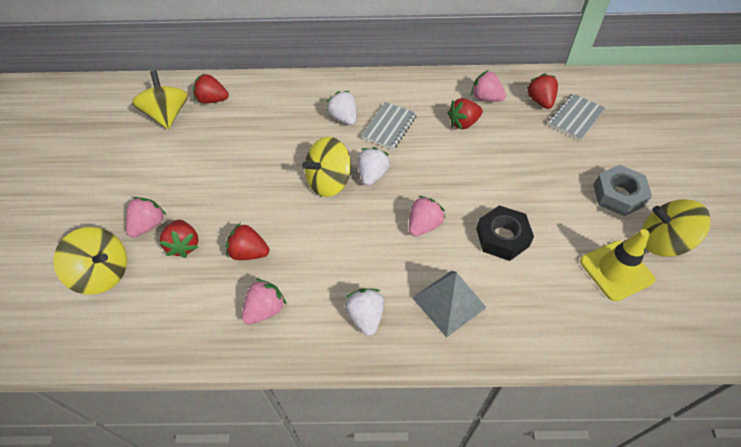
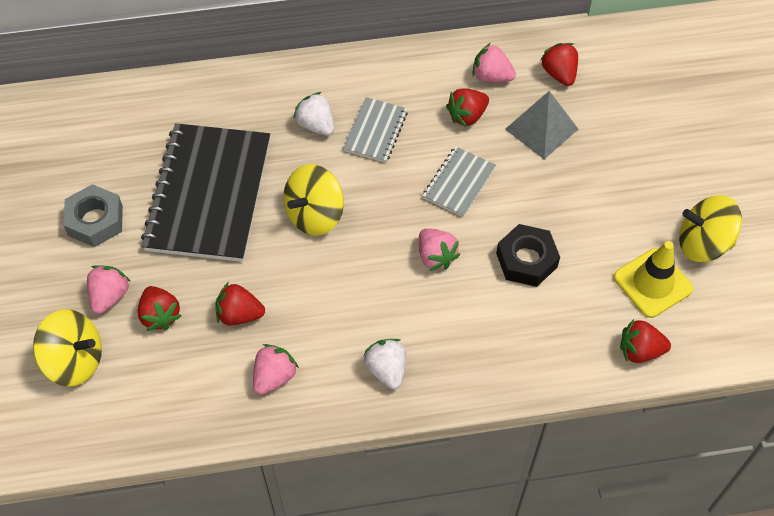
camera: 10 degrees left, 5 degrees up
yellow spinning top [132,70,188,129] -> none
red strawberry [193,74,229,104] -> red strawberry moved to [620,319,671,363]
white strawberry [358,147,390,186] -> none
pink strawberry [409,196,445,237] -> pink strawberry turned 120 degrees clockwise [419,228,460,271]
grey pyramid [412,271,487,338] -> grey pyramid moved to [505,91,578,159]
grey notebook [548,93,605,140] -> grey notebook moved to [423,146,496,217]
grey nut [593,165,652,216] -> grey nut moved to [63,184,123,247]
none -> black notebook [141,123,270,262]

